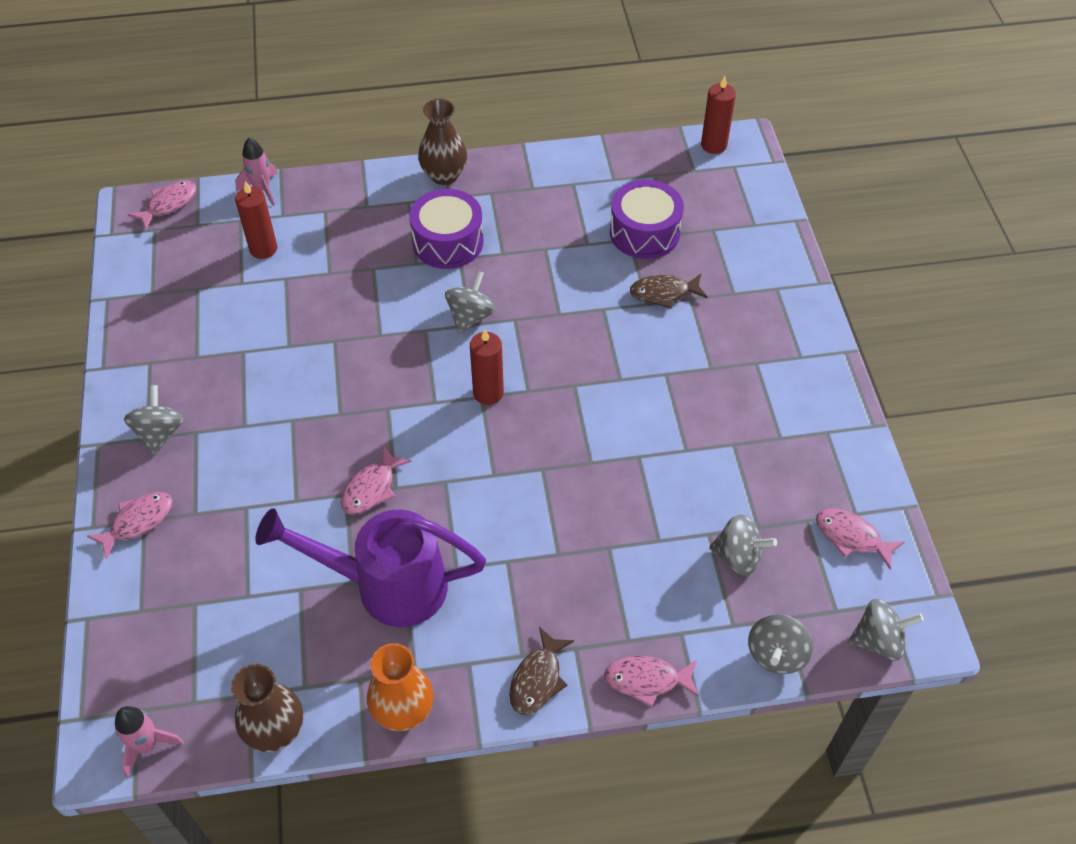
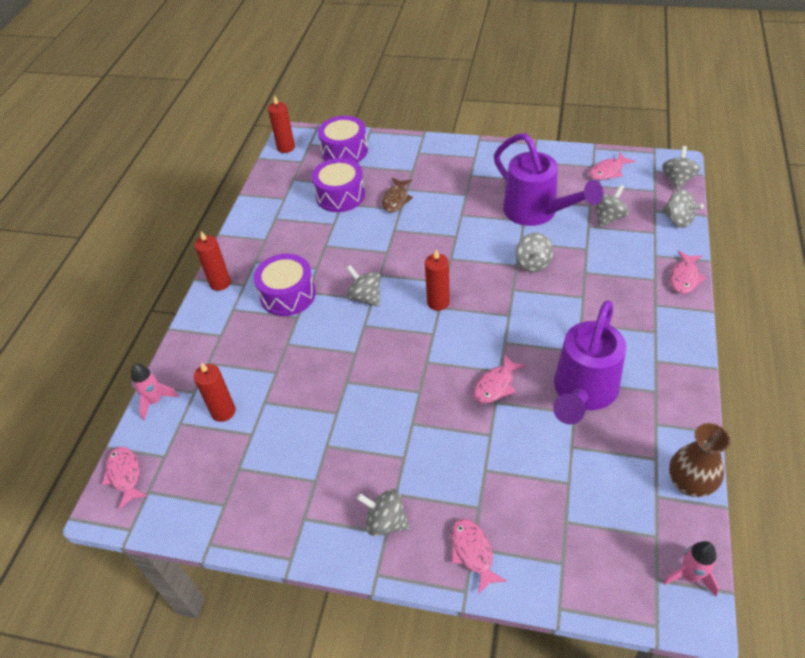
camera: 65 degrees left, 5 degrees down
pink fish [341,446,412,515] -> pink fish turned 75 degrees clockwise [474,354,526,404]
orange vase [367,643,434,731] -> none
brown vase [418,99,467,185] -> red candle [195,231,231,291]
brown fish [509,627,574,715] -> none
none -> purple drum [318,116,368,162]
none -> purple watering can [494,133,603,226]
none -> grey spinning top [515,233,554,272]

